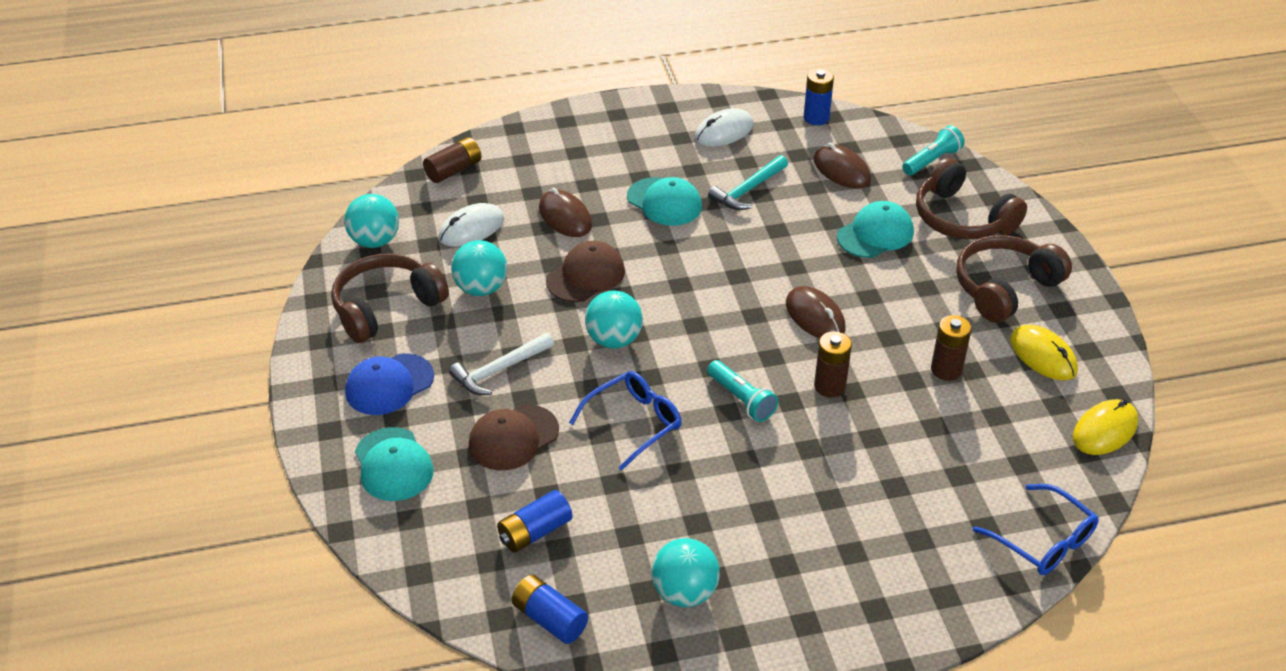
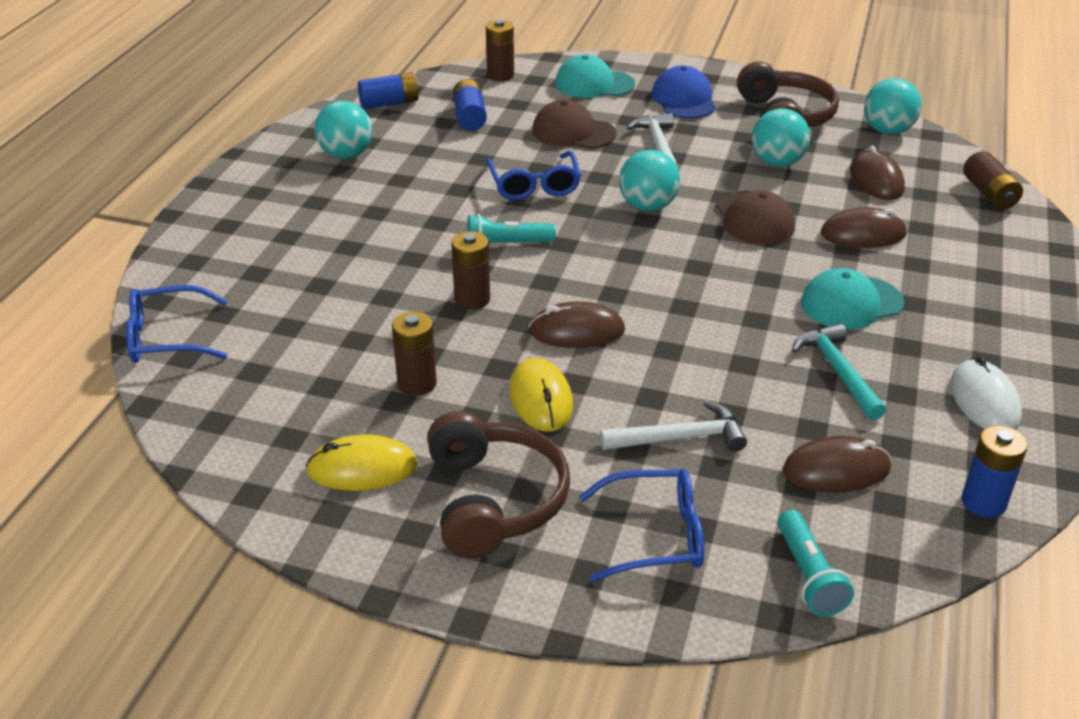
camera: 120 degrees right, 5 degrees down
white mouse [439,203,504,247] -> brown mouse [850,146,905,200]
brown cap [469,404,559,470] -> brown cap turned 60 degrees counterclockwise [532,100,617,149]
turquoise cap [837,201,914,258] -> white hammer [600,401,747,452]
brown headphones [916,158,1027,239] -> blue glasses [579,469,704,582]
yellow mouse [1073,399,1138,455] -> yellow mouse moved to [510,358,573,432]
none -> brown battery [486,20,514,81]

